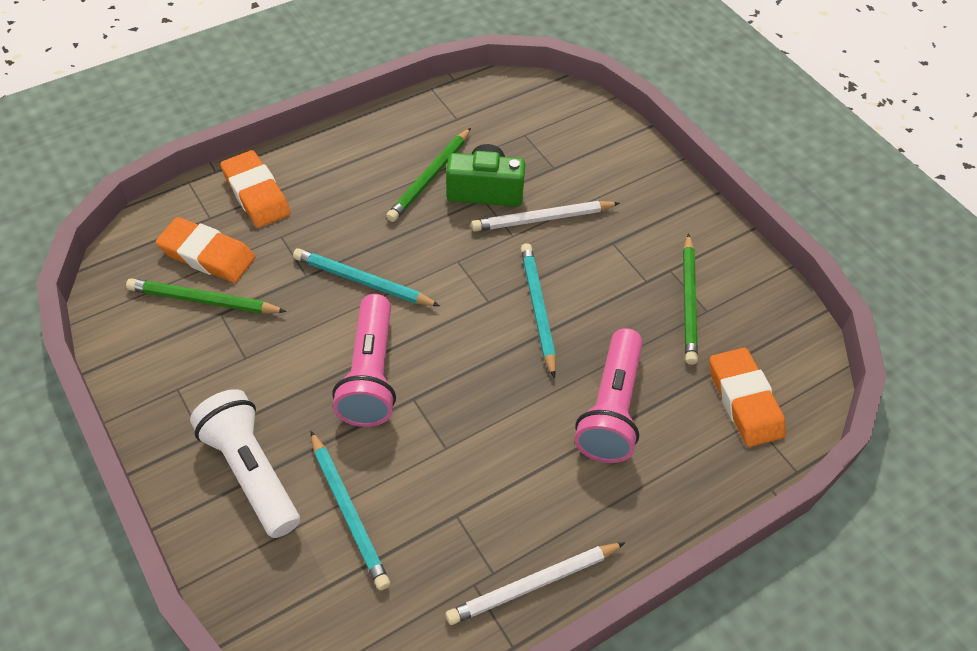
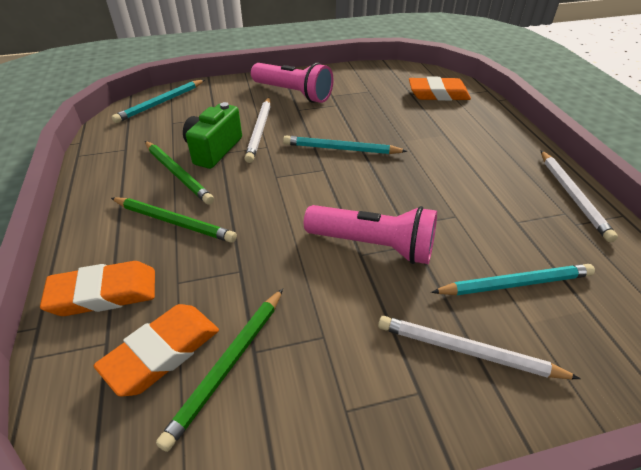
camera: 70 degrees left, 10 degrees down
white flashlight [190,389,300,538] -> white pencil [378,316,581,379]
turquoise pencil [293,248,440,306] -> turquoise pencil moved to [112,80,205,123]
pink flashlight [575,328,643,463] -> pink flashlight moved to [251,63,333,103]
green pencil [683,233,698,365] -> green pencil moved to [111,197,237,243]

